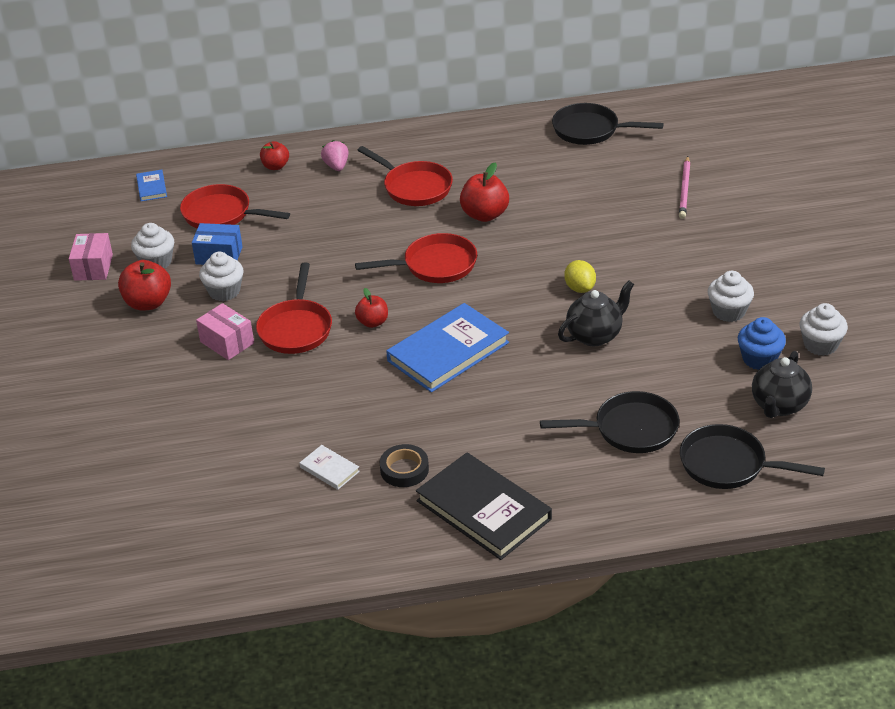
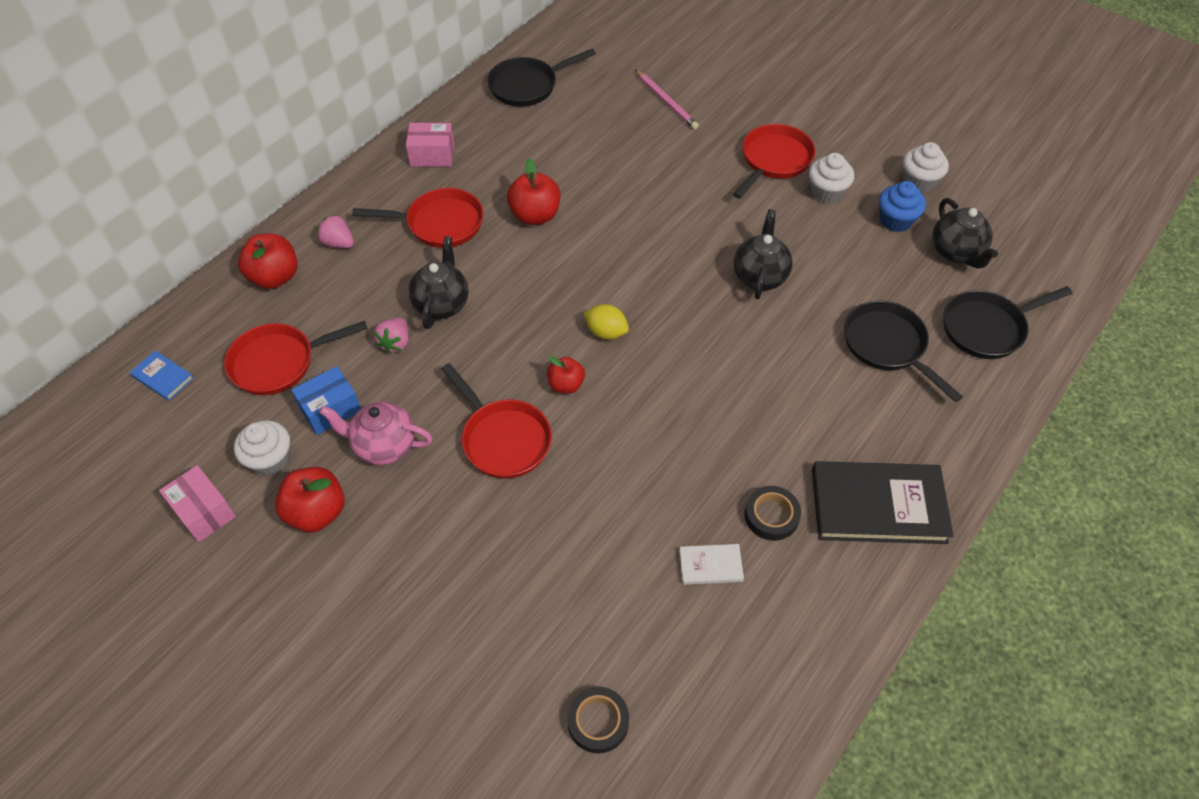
camera: 45 degrees left, 15 degrees up
pink box [196,303,254,360] -> pink box moved to [406,123,454,167]
white cupcake [199,252,244,301] -> pink teapot [319,402,433,465]
red apple [260,141,289,170] -> red apple [238,234,297,289], size x1.60
red pan [355,233,477,283] -> red pan moved to [733,124,815,199]
blue book [386,303,509,393] -> none
black pan [540,391,680,453] -> black pan turned 75 degrees counterclockwise [844,300,963,402]
yellow lemon [564,260,596,293] -> yellow lemon moved to [584,304,629,340]
none -> pink strawberry [374,318,409,354]
none -> black teapot [408,236,469,329]
none -> black tape [567,687,629,753]

